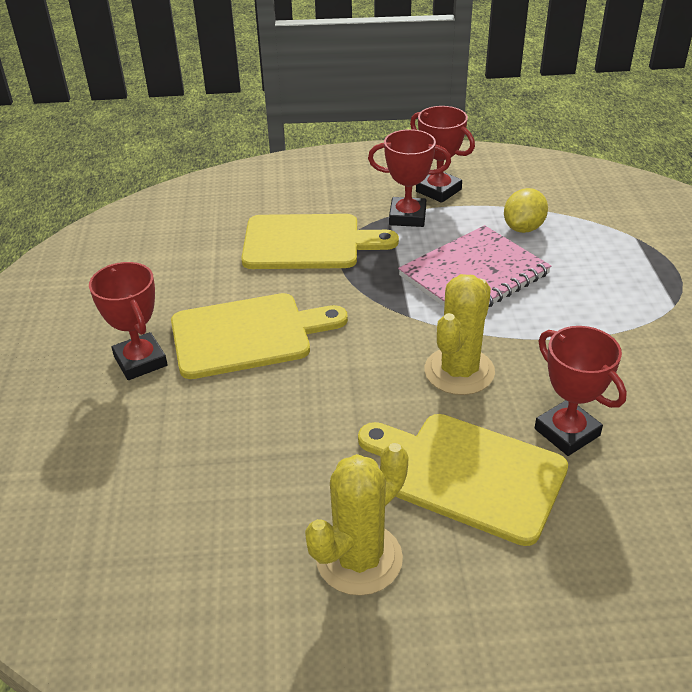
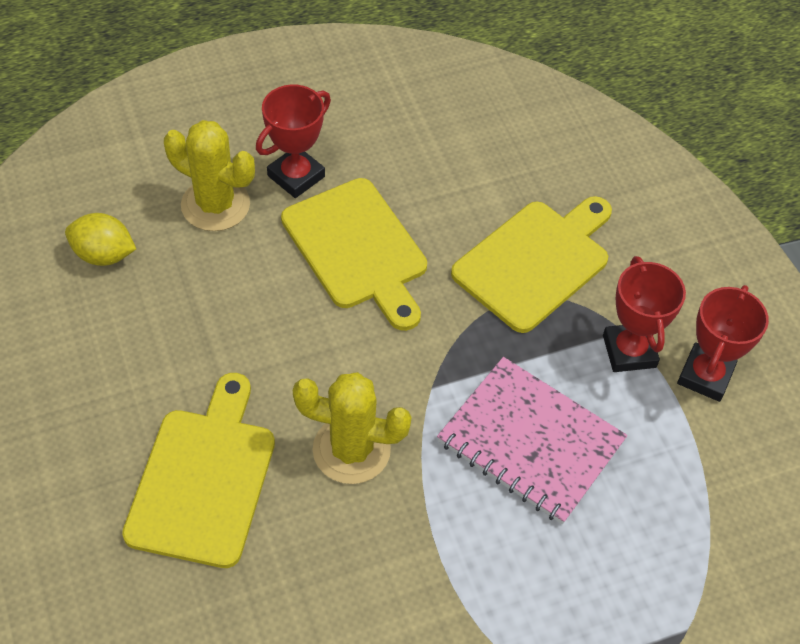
camera: 70 degrees right, 15 degrees up
yellow cutting board [241,214,399,269] -> yellow cutting board turned 120 degrees counterclockwise [451,196,612,333]
yellow cactus [305,443,408,596] -> yellow cactus moved to [164,120,255,231]
yellow lemon [504,188,548,233] -> yellow lemon moved to [65,213,136,266]
red trophy [535,326,627,456] -> none

